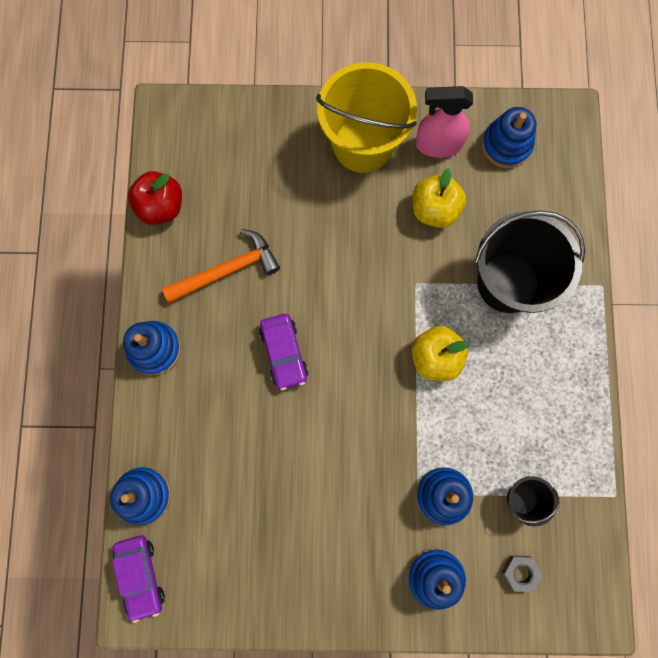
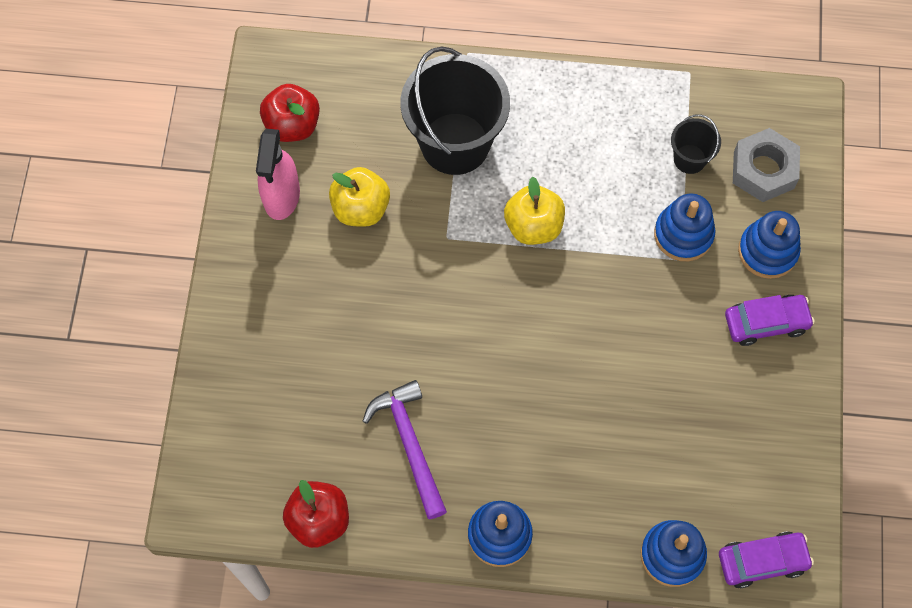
camera: 85 degrees left, 10 degrees down
orange hammer [162,229,280,303] -> purple hammer [363,380,447,519]
purple car [259,314,308,390] -> purple car moved to [725,295,815,346]
yellow bucket [316,62,417,173] -> none
blue stacking toy [482,107,536,168] -> red apple [260,84,320,142]
grey nut [502,556,542,592] -> grey nut [733,128,800,202], size x1.82

